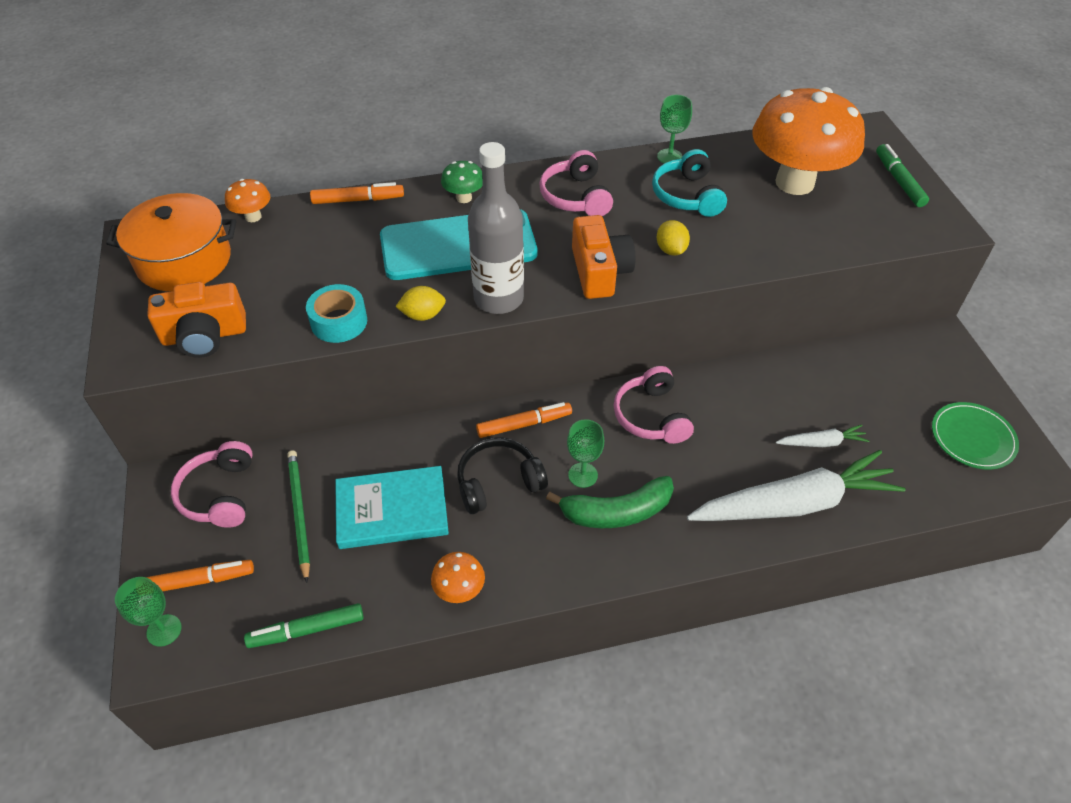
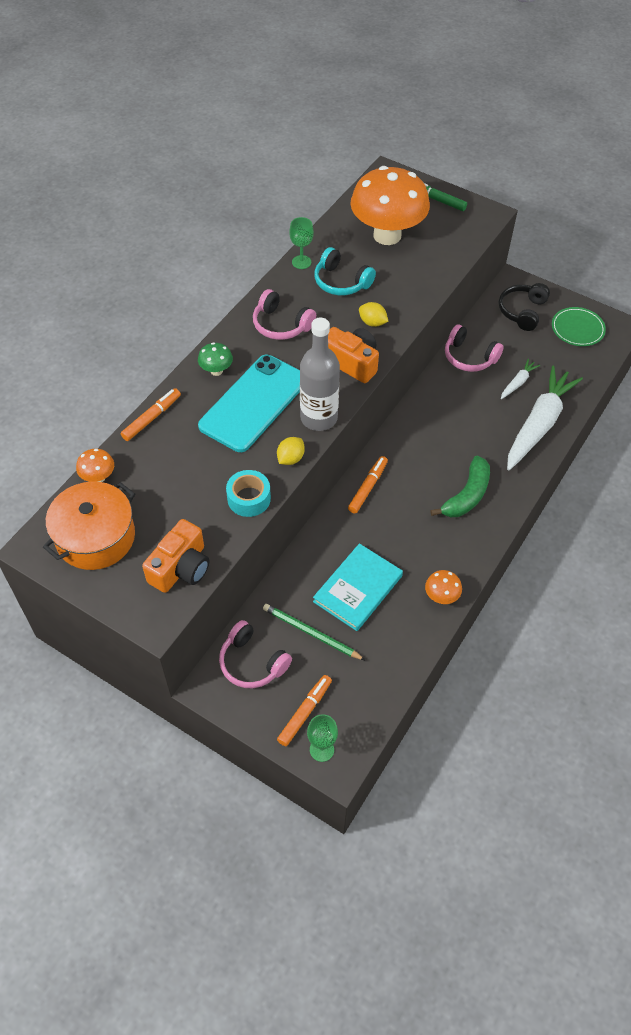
camera: 45 degrees left, 5 degrees up
green marker [244,603,364,648] -> none
black headphones [457,438,548,514] -> black headphones moved to [499,283,550,331]
green goblet [567,419,604,488] -> none
pink headphones [614,366,694,444] -> pink headphones moved to [445,324,503,372]

